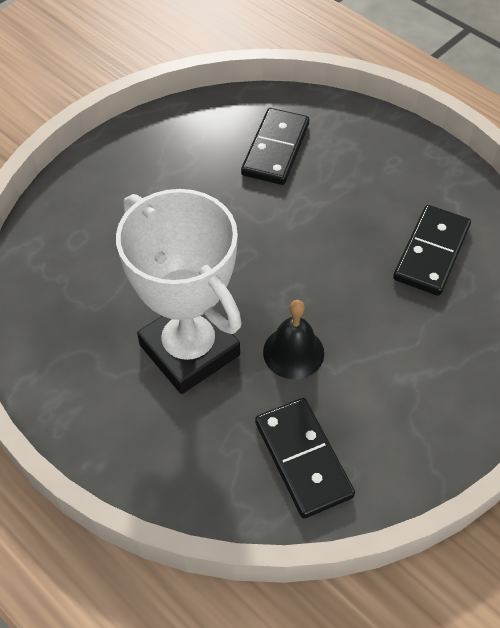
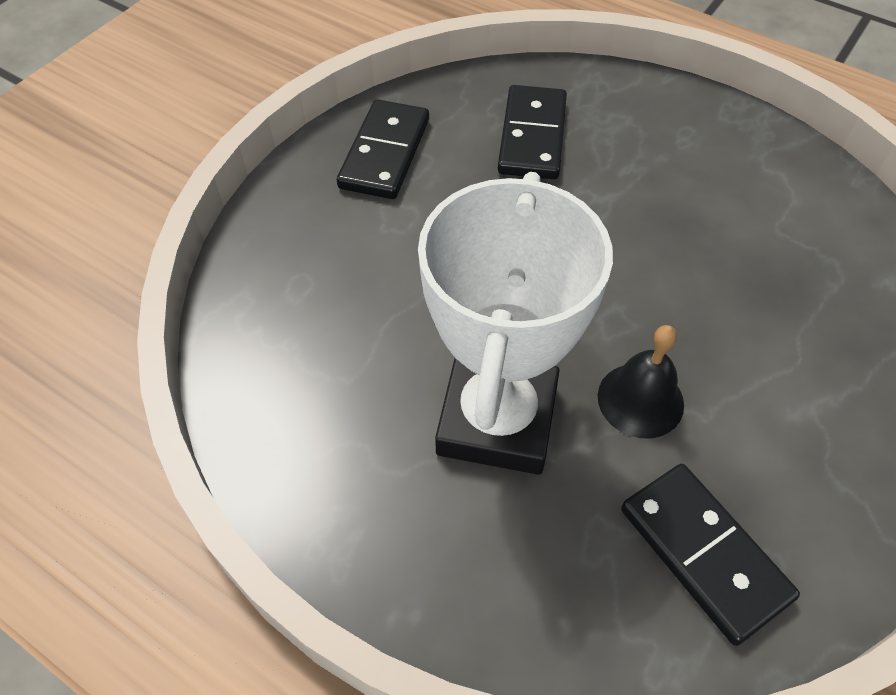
camera: 10 degrees left, 0 degrees up
white trophy [116,189,242,394] -> white trophy turned 60 degrees clockwise [418,172,613,475]
black domino [393,205,471,296] -> black domino moved to [337,99,429,199]

